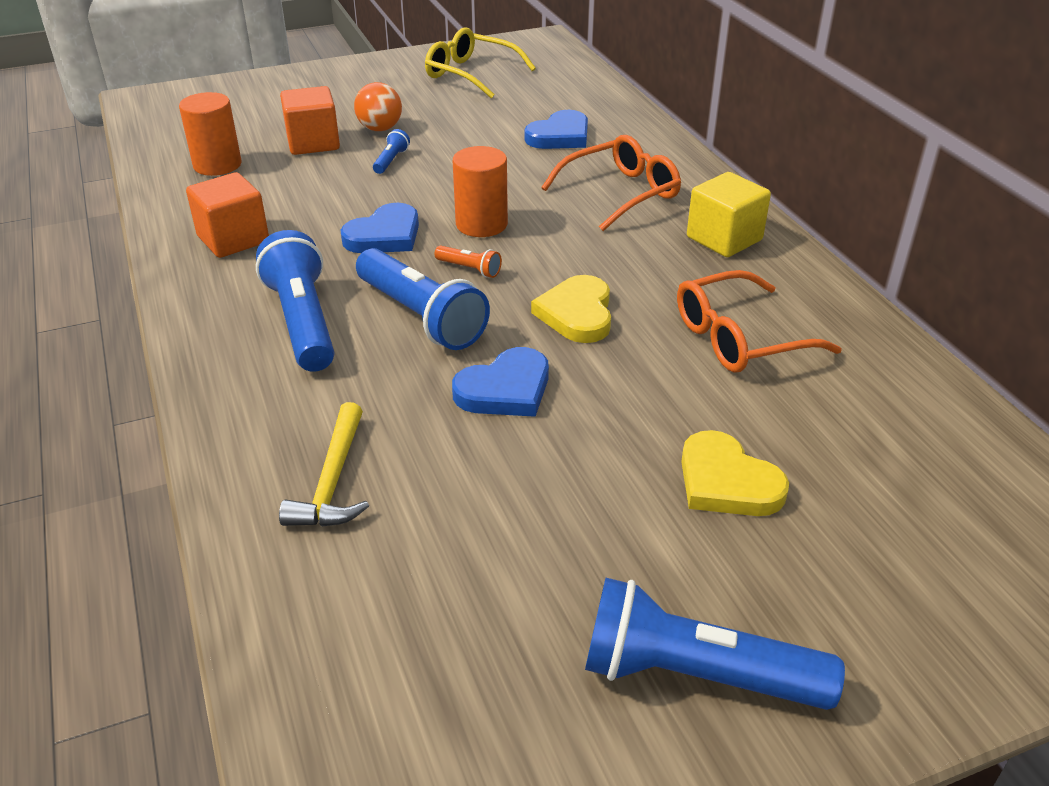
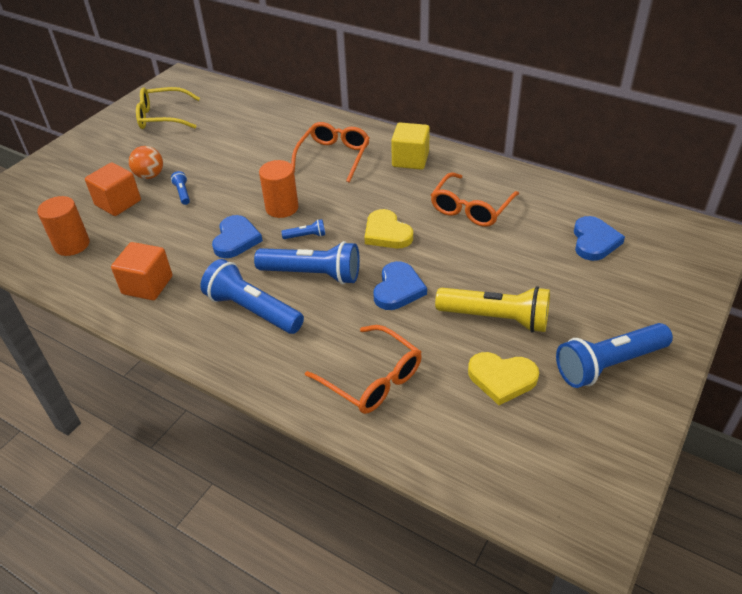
camera: 35 degrees left, 5 degrees up
yellow hammer [279,402,369,527] -> orange glasses [305,325,422,414]
orange flashlight [434,245,502,278] -> blue flashlight [281,219,325,239]
blue heart [525,110,588,149] -> blue heart moved to [574,216,625,261]
yellow heart [681,430,789,516] -> yellow heart moved to [468,352,539,405]
none -> yellow flashlight [435,286,550,333]

